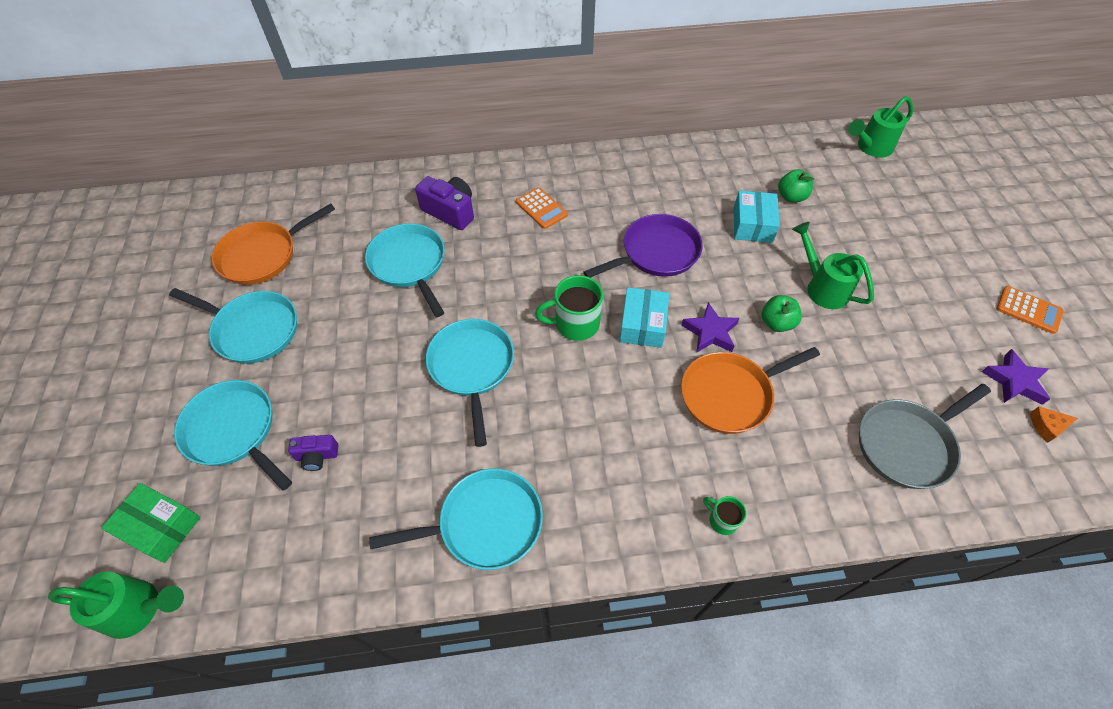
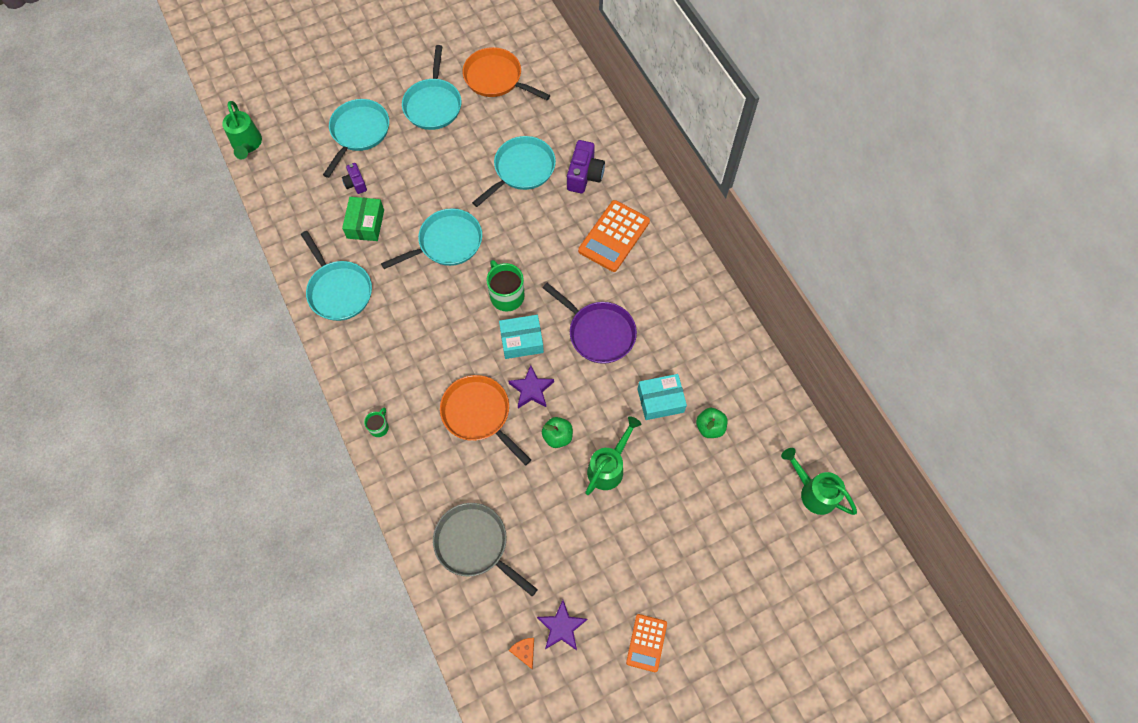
camera: 70 degrees right, 10 degrees up
green box [101,483,201,563] -> green box moved to [342,197,384,241]
orange calculator [516,187,568,229] -> orange calculator [578,200,650,272], size x1.67

